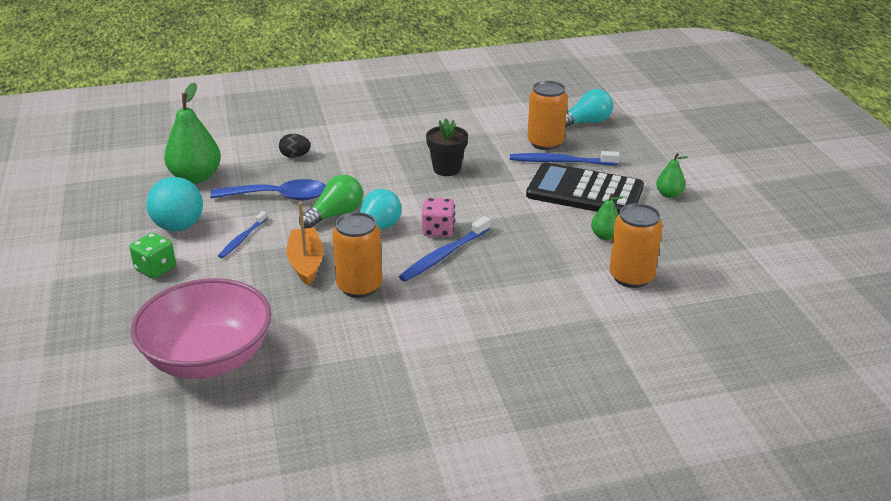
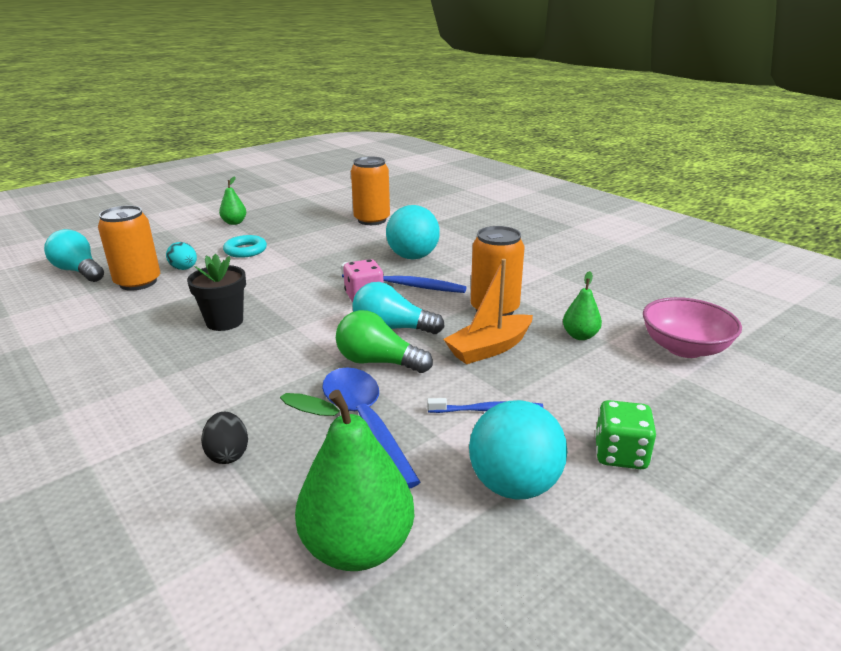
camera: 115 degrees left, 5 degrees down
pink bowl [131,278,272,379] -> pink bowl [643,297,742,358], size x0.63
blue toothbrush [510,151,620,165] -> turquoise egg [166,242,197,270]
black calculator [526,162,644,214] -> turquoise ring [223,235,267,258]
green pear [591,193,623,240] -> green pear moved to [563,271,602,340]
none -> turquoise ball [386,205,440,259]

